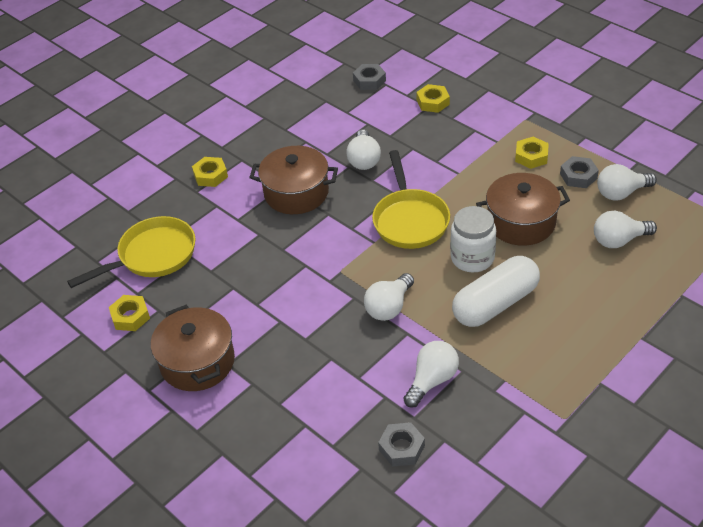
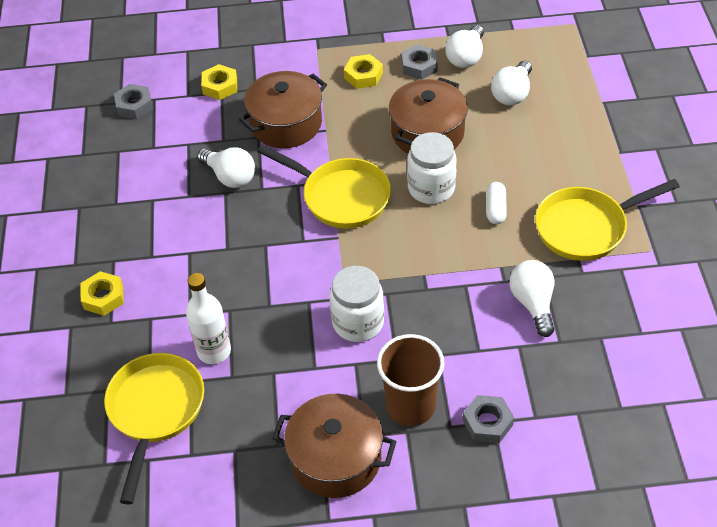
camera: 50 degrees left, 5 degrees up
yellow nut [109,295,150,331] -> none
brown pot [249,146,338,214] -> brown pot moved to [239,71,327,148]
white light bulb [364,273,414,321] -> none
grey nut [378,422,425,467] -> grey nut moved to [463,395,514,443]
white capsule [452,256,540,327] -> white capsule [486,182,507,224], size x0.46
none -> white bottle [186,273,231,364]
none -> white jar [330,266,384,342]
none -> brown cup [377,334,445,426]
none -> yellow pan [535,179,680,261]

